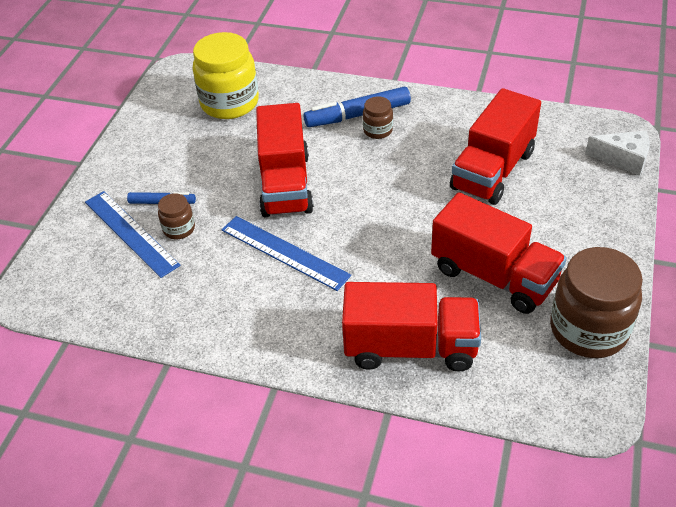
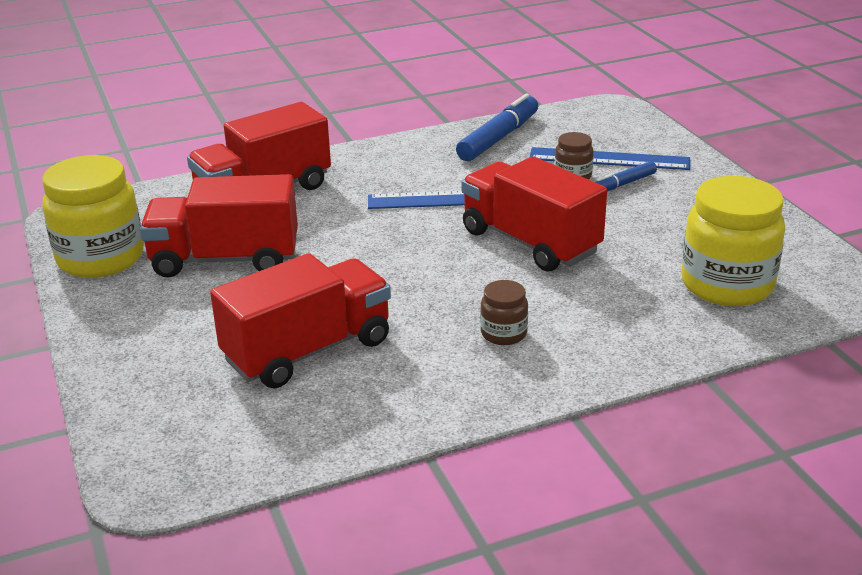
camera: 140 degrees right, 15 degrees down
blue marker [304,87,411,127] -> blue marker moved to [456,94,538,161]
red truck [450,88,541,205] -> red truck turned 60 degrees clockwise [210,253,391,388]
brown jar [550,247,643,358] -> yellow jar [42,155,144,278]
white cheese [585,131,650,176] -> none

